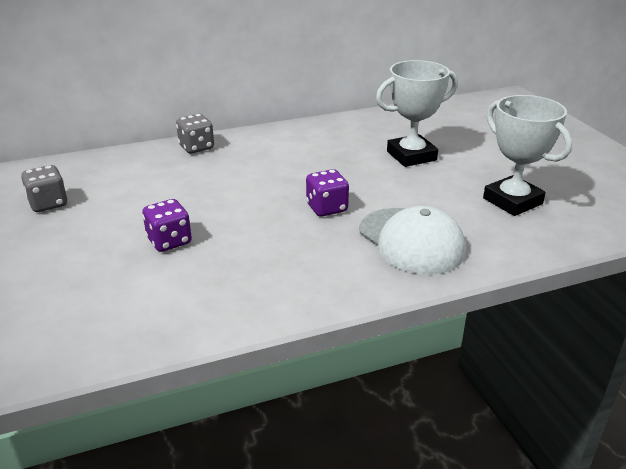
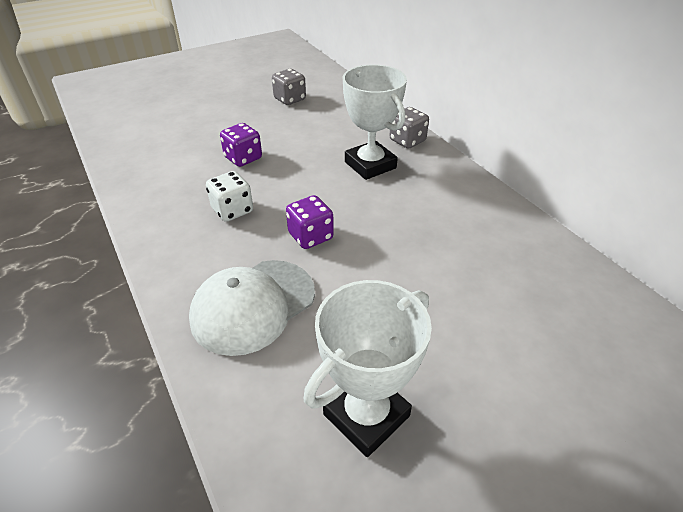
camera: 80 degrees right, 10 degrees up
white trophy [376,60,458,167] -> white trophy moved to [343,65,407,180]
none -> white dice [206,171,253,222]

